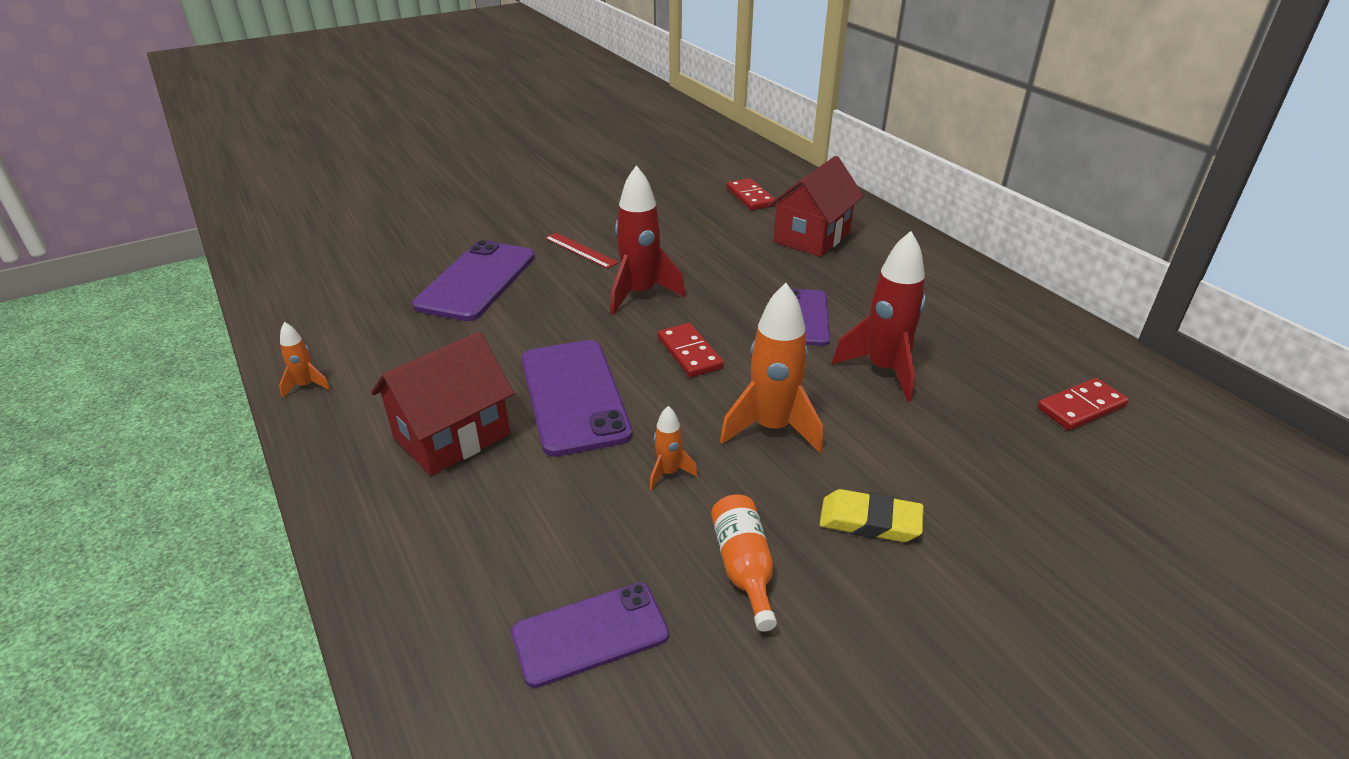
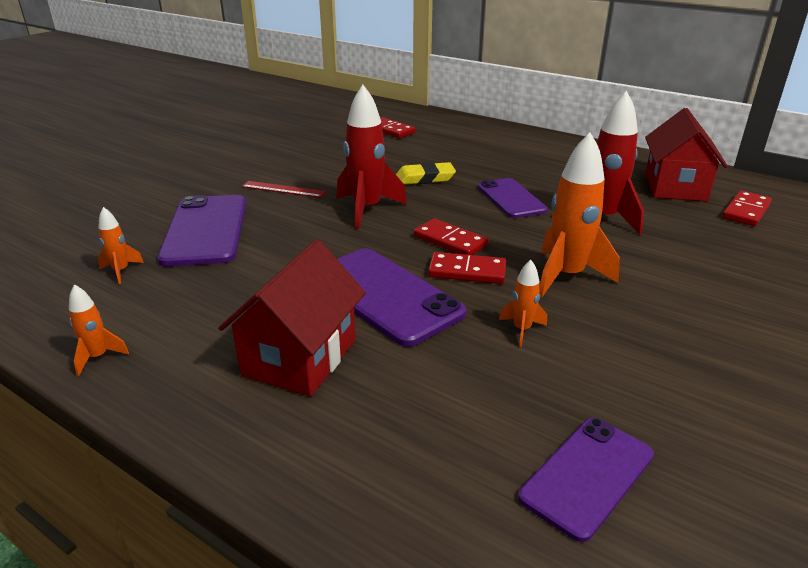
camera: 25 degrees left, 5 degrees down
orange bottle [711,494,777,632] -> none
red house [768,156,864,257] -> red house moved to [645,108,728,201]
yellow eraser [819,489,923,542] -> yellow eraser moved to [396,162,456,185]
none -> orange rocket [98,207,144,284]
none -> red domino [428,252,506,284]

